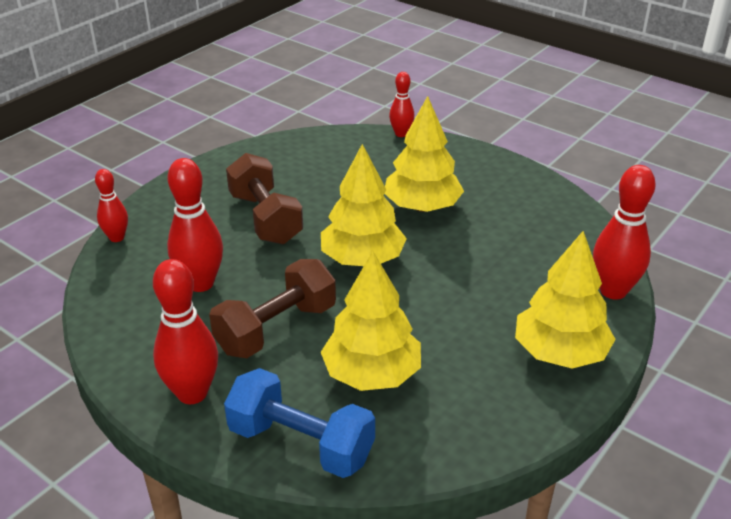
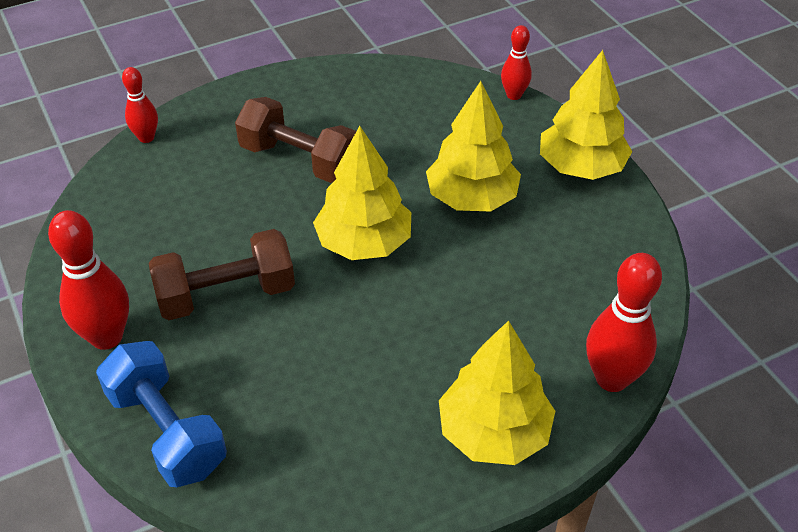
camera: 25 degrees right, 10 degrees up
red bowling pin [167,158,223,292] -> none
brown dumbbell [226,153,303,244] -> brown dumbbell turned 60 degrees counterclockwise [235,97,356,183]
yellow tree [321,251,421,391] -> yellow tree moved to [540,50,632,180]

